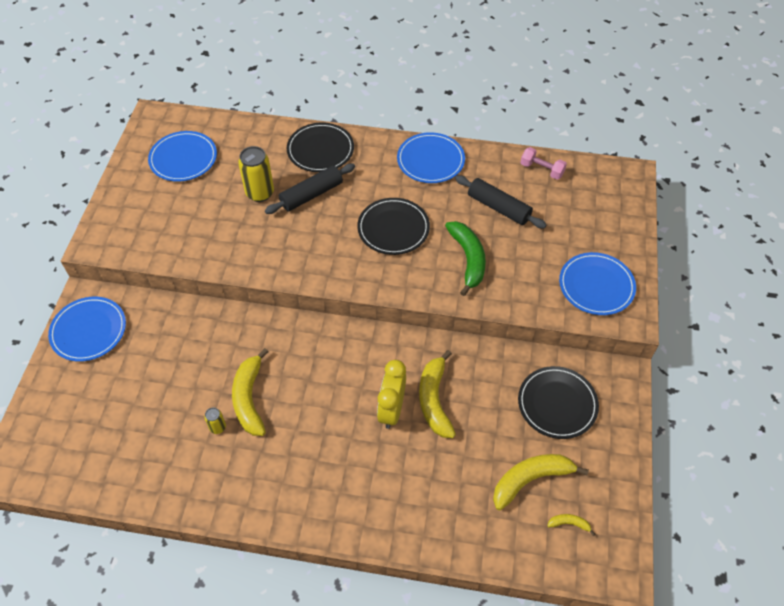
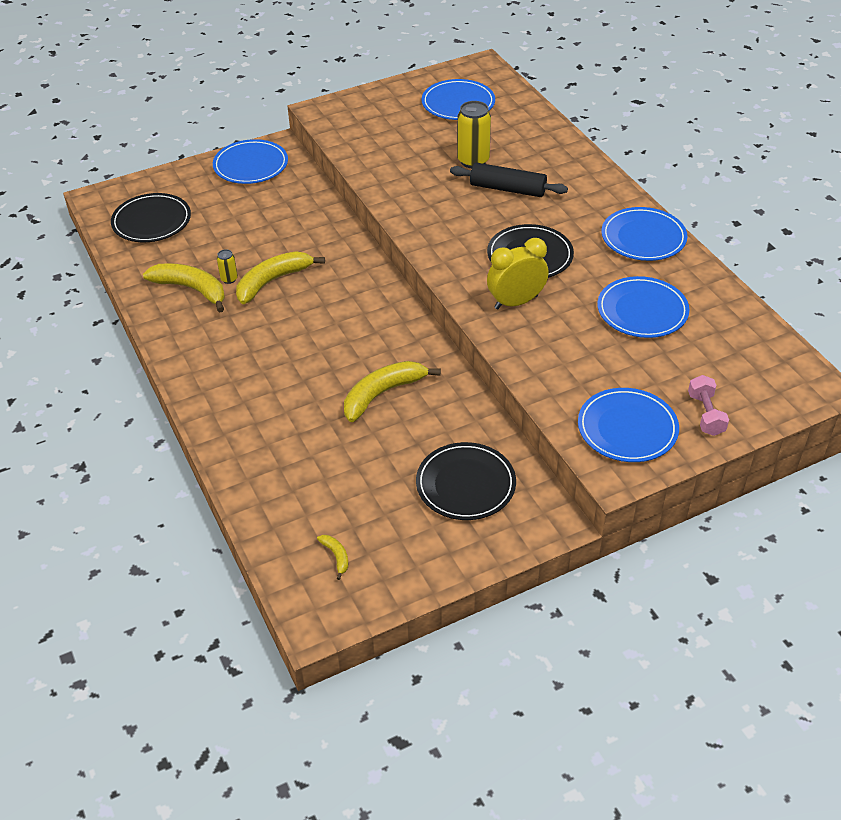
camera: 55 degrees right, 10 degrees down
black plate [287,123,354,172] -> black plate moved to [111,193,191,242]
yellow clock [377,360,406,429] -> yellow clock moved to [487,238,549,309]
green banana [445,221,486,296] -> none
black rolling pin [455,175,547,229] -> blue plate [597,276,689,338]
yellow banana [493,454,589,510] -> yellow banana moved to [143,263,225,313]
pink dumbbell [520,147,567,180] -> pink dumbbell moved to [688,375,729,436]

